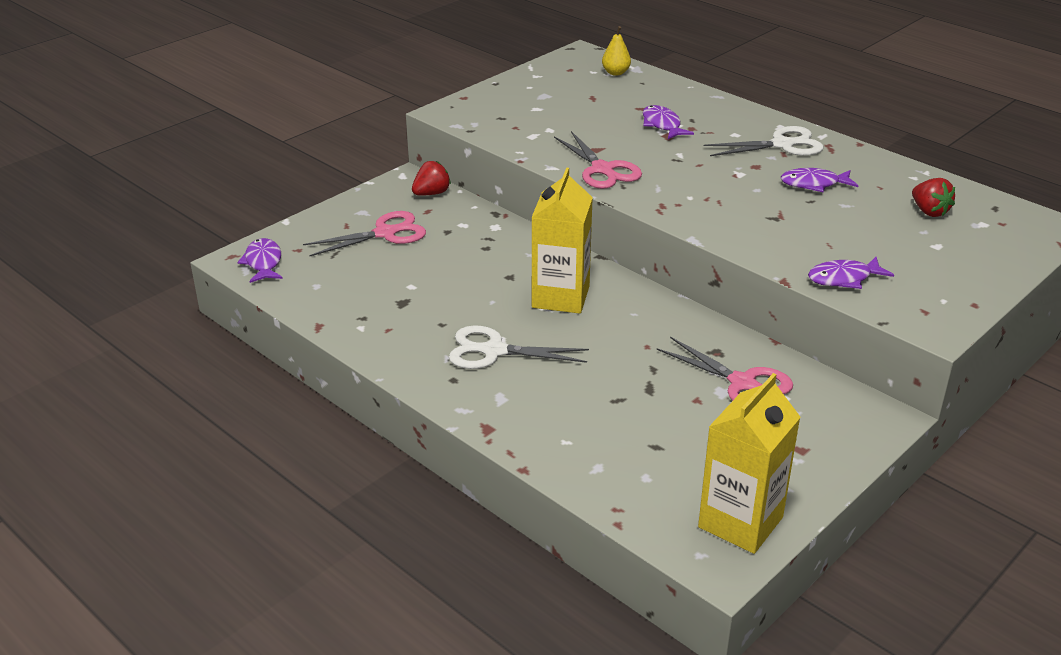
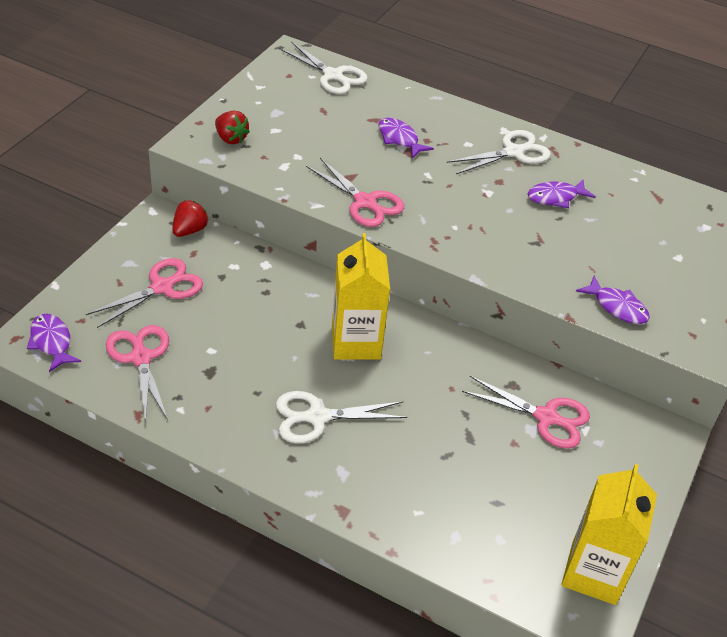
camera: 20 degrees left, 10 degrees up
yellow pear [602,26,631,76] -> white scissors [279,41,368,94]
purple fish [808,257,894,289] -> purple fish turned 105 degrees counterclockwise [576,276,650,324]
red strawberry [912,178,955,217] -> red strawberry moved to [215,111,250,144]
none -> pink scissors [106,325,169,424]

